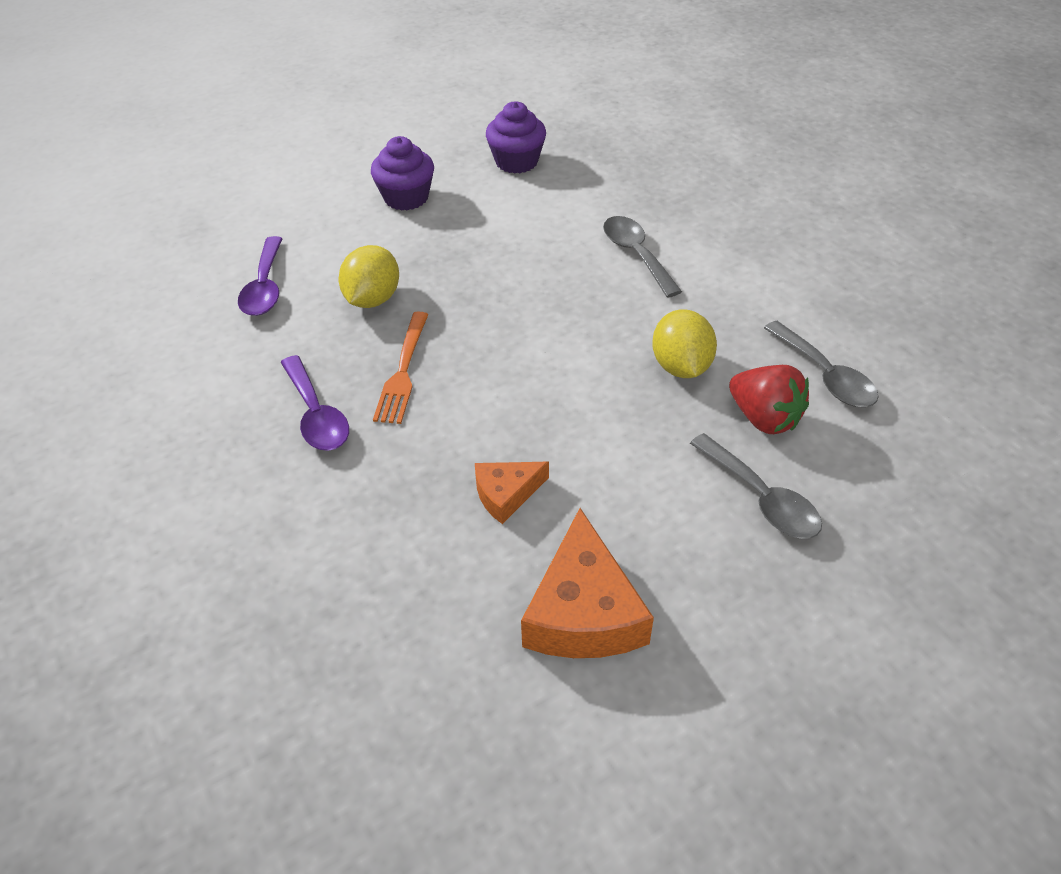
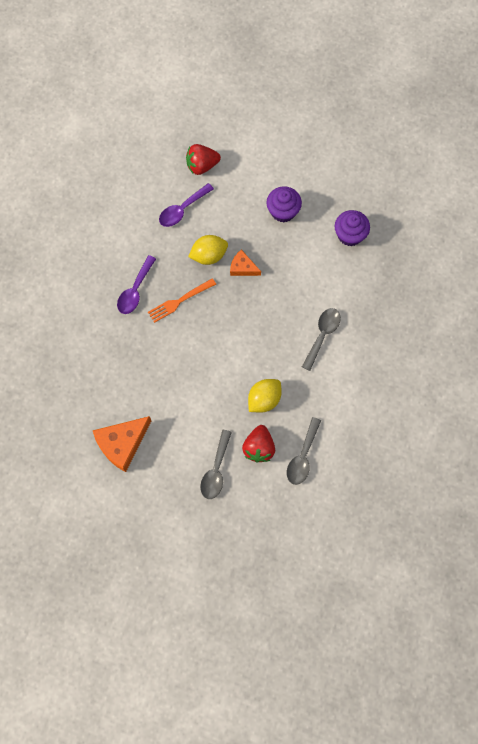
camera: 50 degrees right, 25 degrees up
orange cheese [475,462,549,524] -> orange cheese moved to [230,250,261,276]
none -> red strawberry [186,144,221,175]

